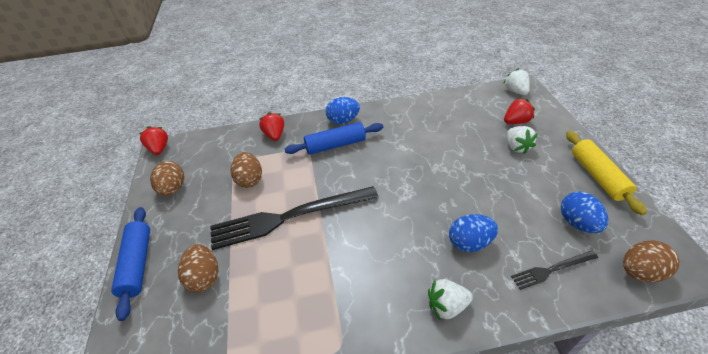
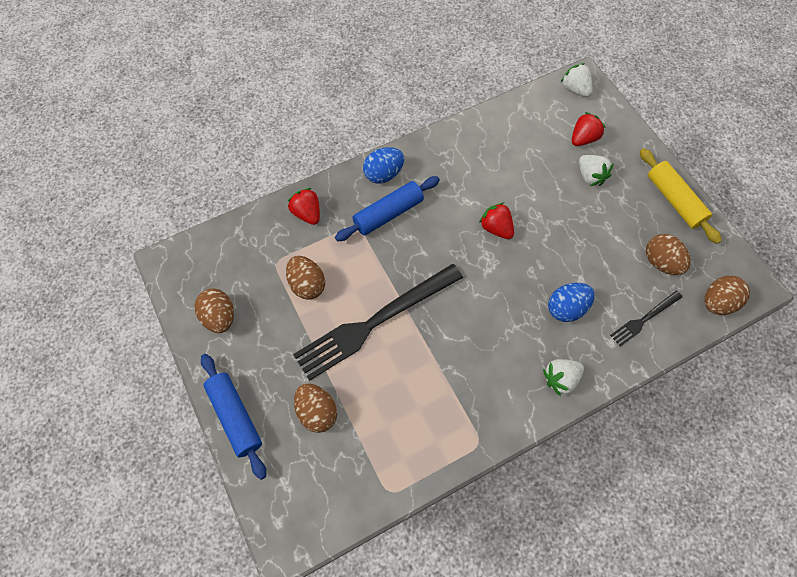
camera: 20 degrees left, 20 degrees up
red strawberry [139,126,168,155] -> red strawberry moved to [479,202,514,239]
blue egg [561,191,608,233] -> brown egg [646,234,691,275]

